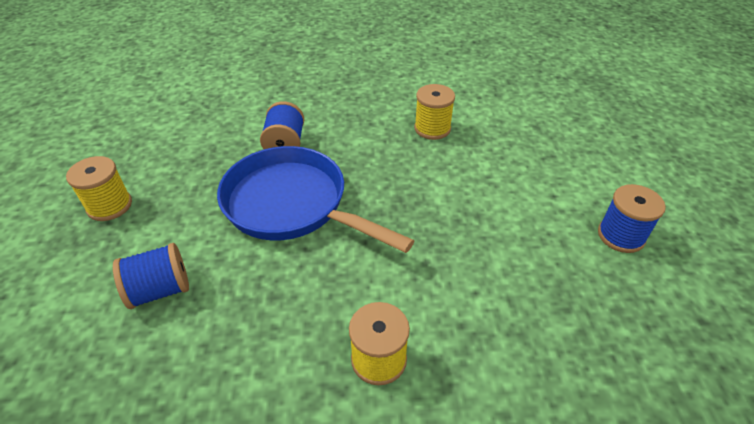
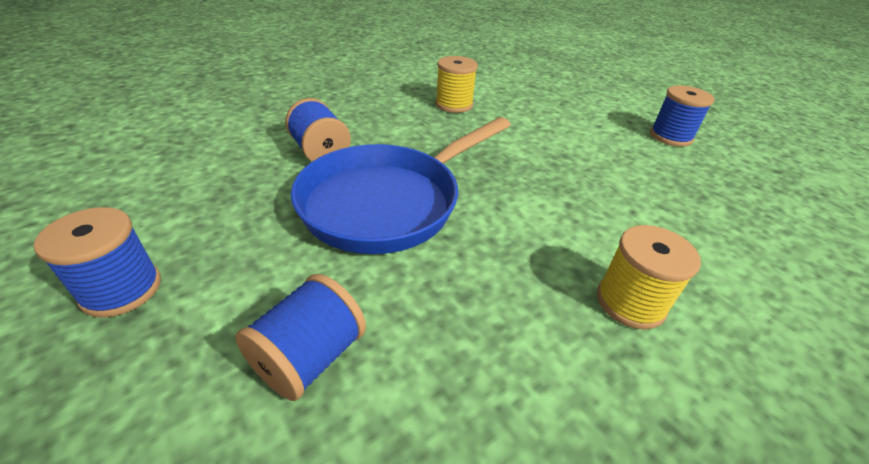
camera: 35 degrees left, 5 degrees down
yellow spool [66,156,132,221] -> blue spool [33,207,161,318]
blue pan [217,146,414,253] -> blue pan turned 45 degrees counterclockwise [291,117,511,254]

